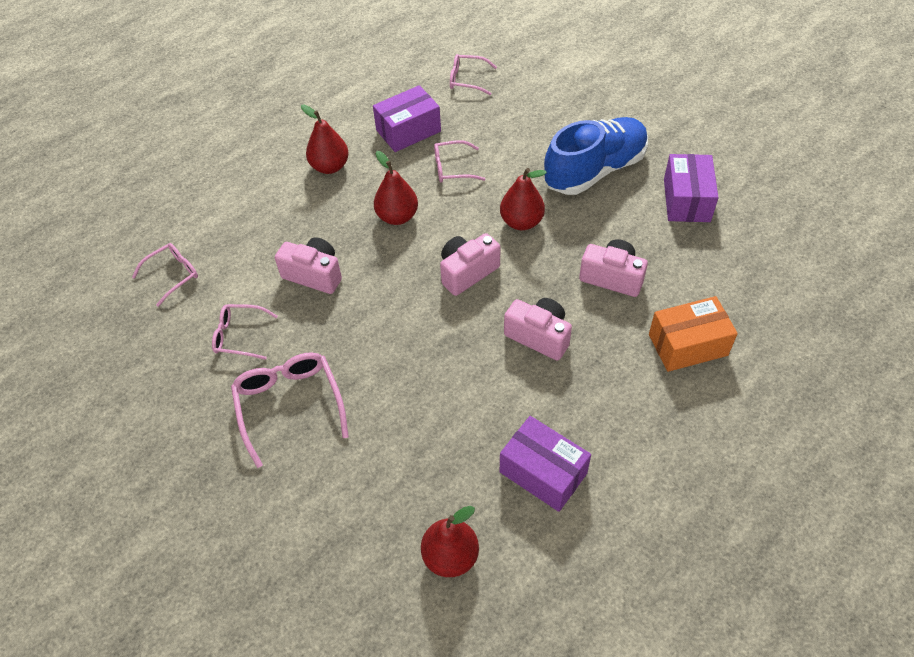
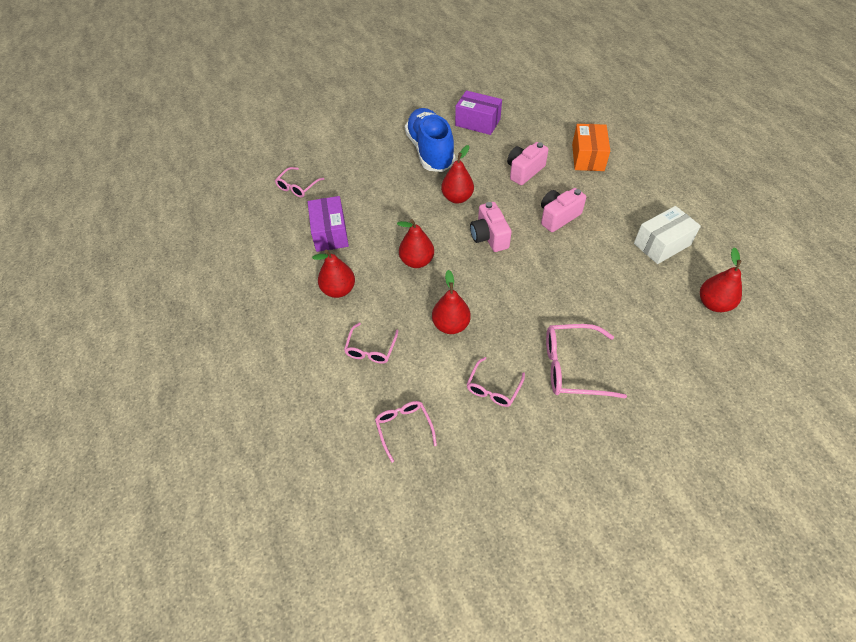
camera: 70 degrees left, 0 degrees up
pink camera [275,237,342,294] -> red pear [432,270,471,334]
pink glasses [434,140,485,183] -> pink glasses moved to [344,323,398,364]
purple box [500,416,591,512] -> white box [634,206,701,264]

